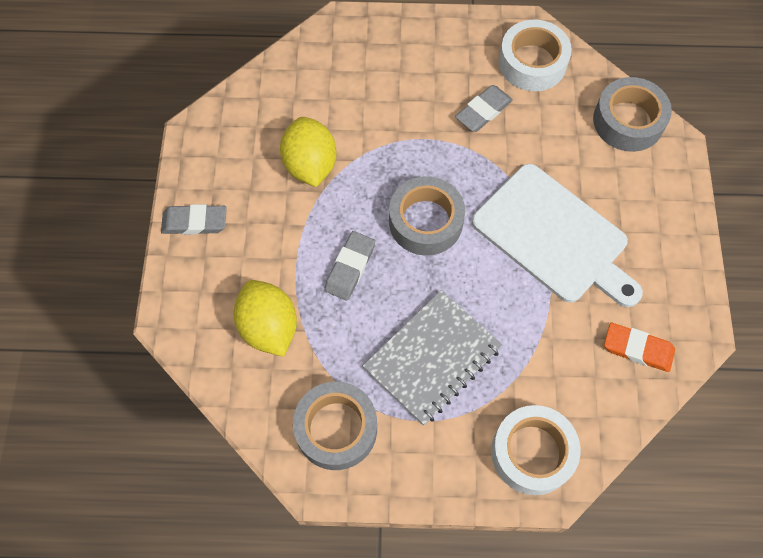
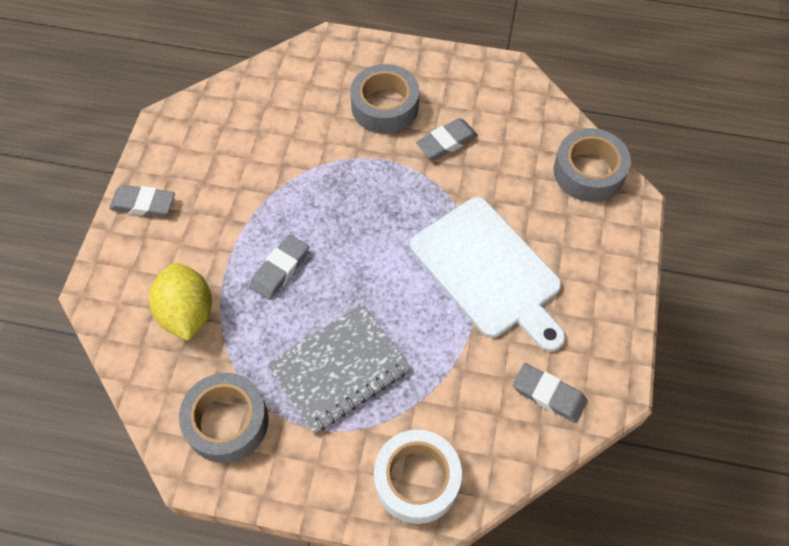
camera: 10 degrees right, 5 degrees down
yellow lemon [280,117,336,187] -> none
grey tape [389,176,465,256] -> grey tape moved to [350,64,419,134]
white tape [499,20,572,91] -> none
orange eraser [604,323,675,372] -> grey eraser [513,363,587,423]

